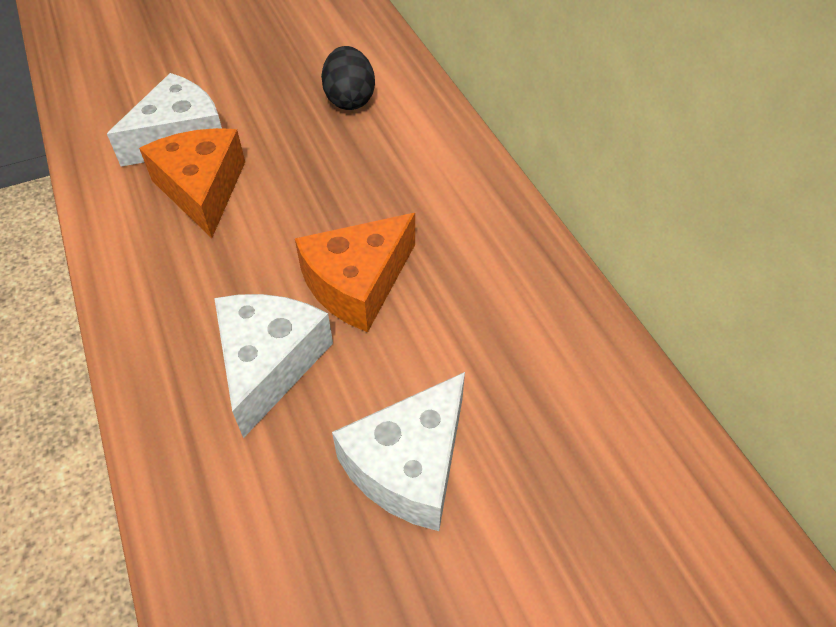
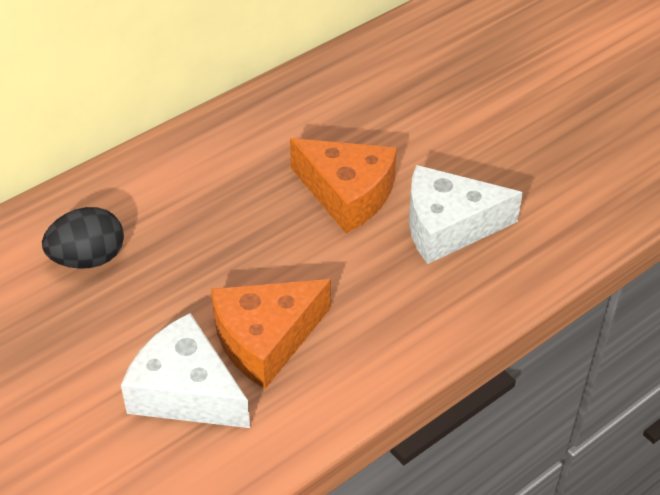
camera: 105 degrees left, 5 degrees down
white cheese [332,372,465,531] -> none

